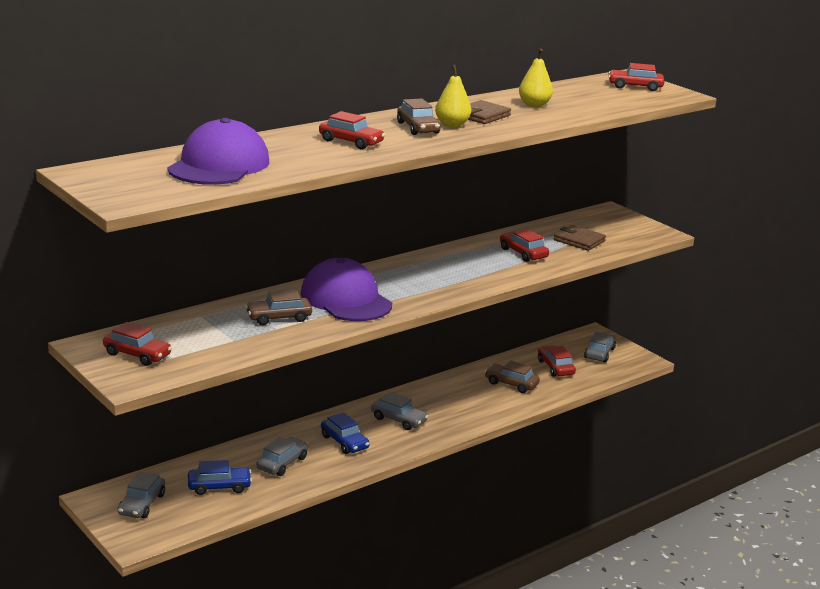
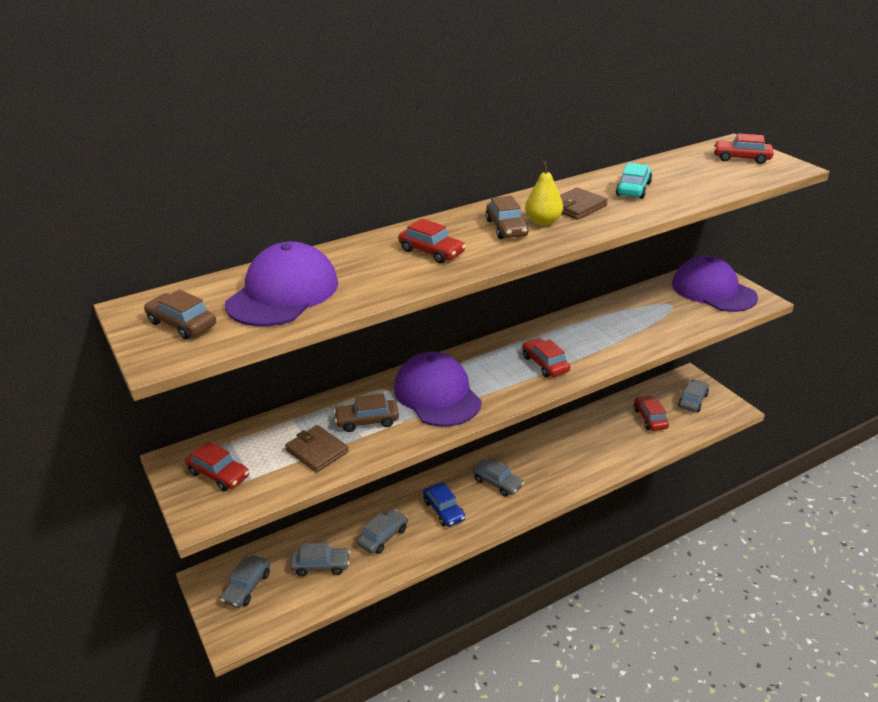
camera: 10 degrees right, 10 degrees up
blue car [188,460,252,495] -> grey car [290,543,350,576]
brown car [485,361,540,393] -> brown car moved to [144,290,216,339]
red car [500,229,549,262] -> red car moved to [522,338,570,377]
yellow pear [519,49,553,107] -> turquoise car [616,163,652,199]
brown wallet [554,225,606,251] -> brown wallet moved to [285,425,349,473]
none -> purple cap [672,256,758,312]

